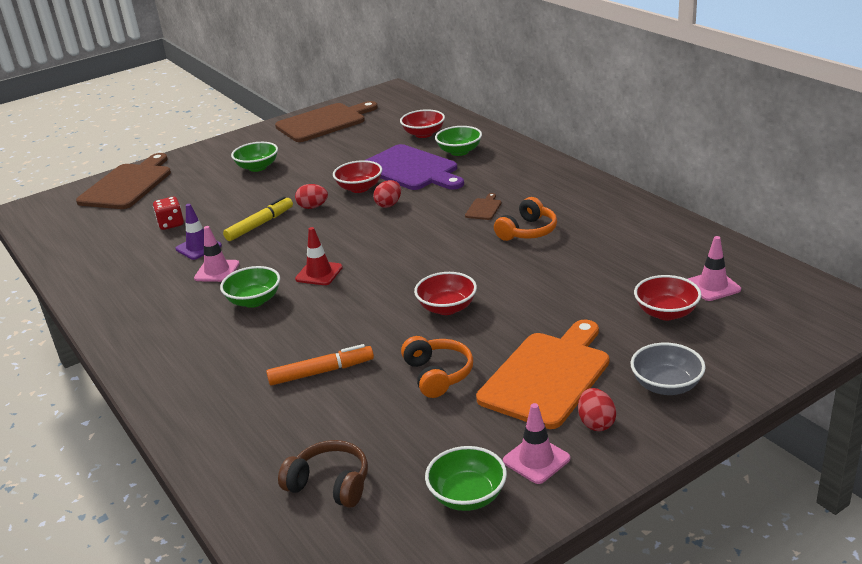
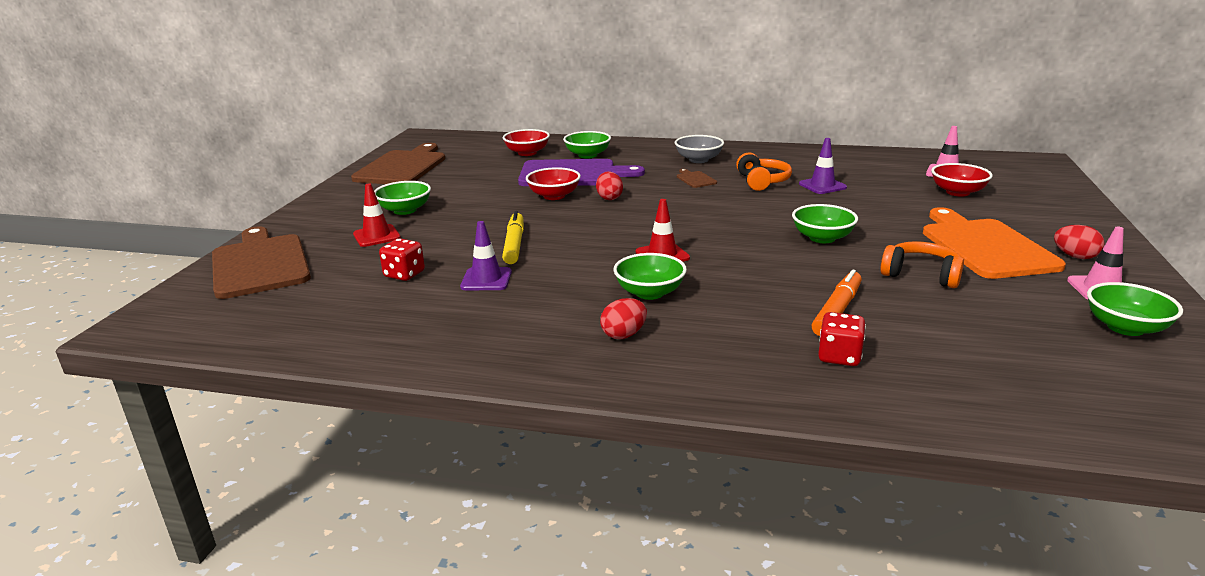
camera: 45 degrees left, 5 degrees down
pink traffic cone [194,226,240,282] -> none
brown headphones [278,440,368,508] -> none
red egg [295,184,328,209] -> red egg moved to [600,298,647,339]
red bowl [414,272,477,315] -> green bowl [792,204,858,243]
grey bowl [630,343,705,395] -> grey bowl moved to [675,135,724,163]
none -> red traffic cone [353,183,401,247]
none -> purple traffic cone [799,138,847,194]
none -> red dice [818,312,866,366]

